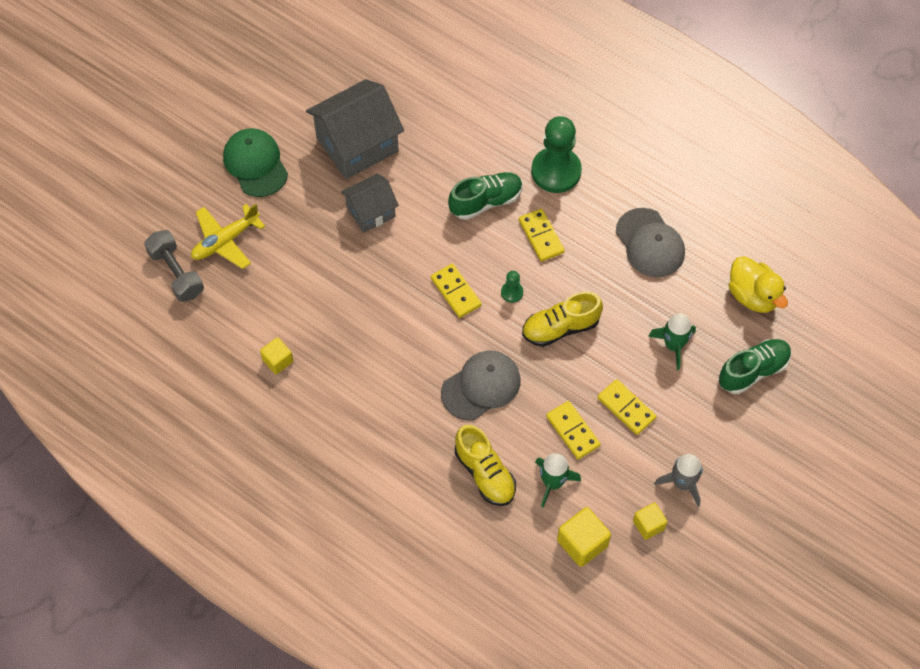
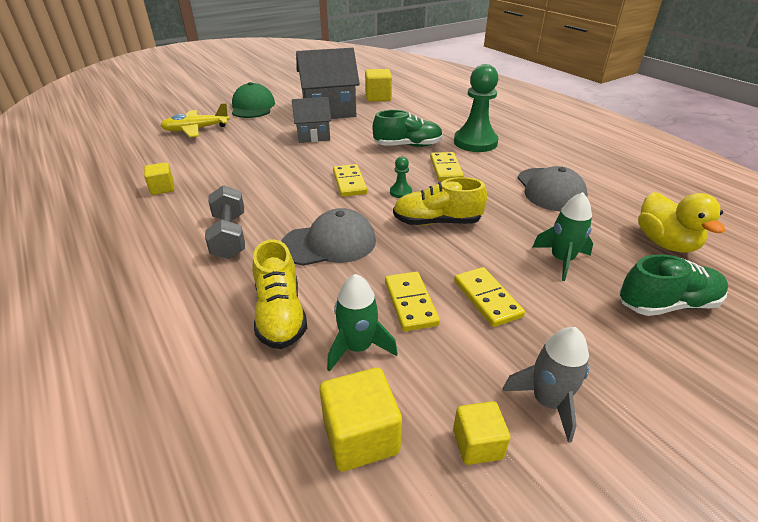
camera: 20 degrees right, 25 degrees down
grey dumbbell [144,230,204,302] -> grey dumbbell moved to [205,185,245,259]
none -> yellow cube [365,69,392,102]

